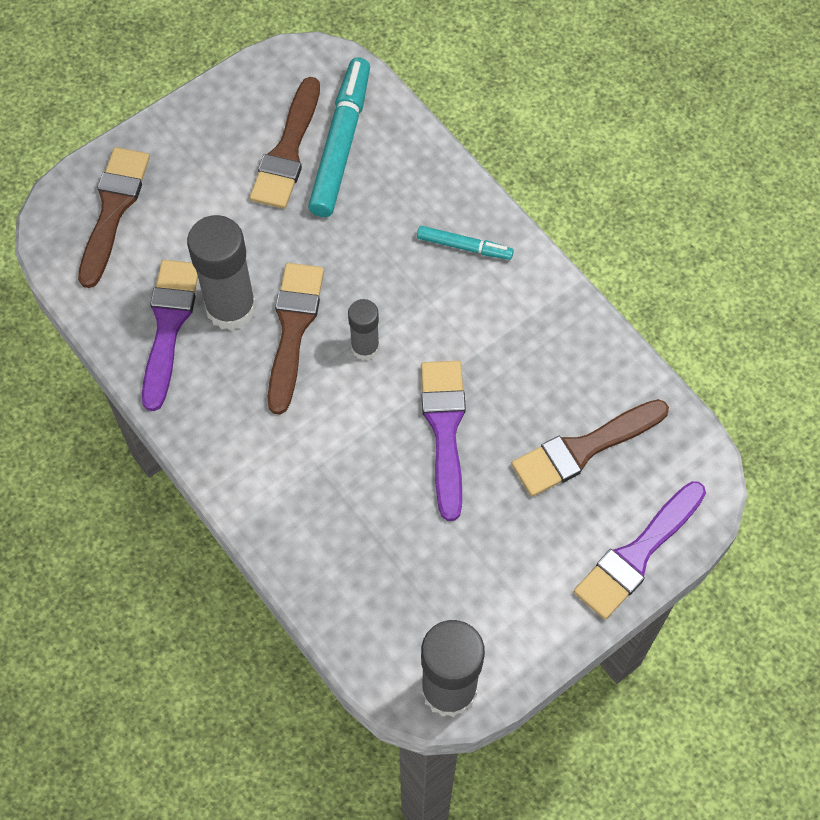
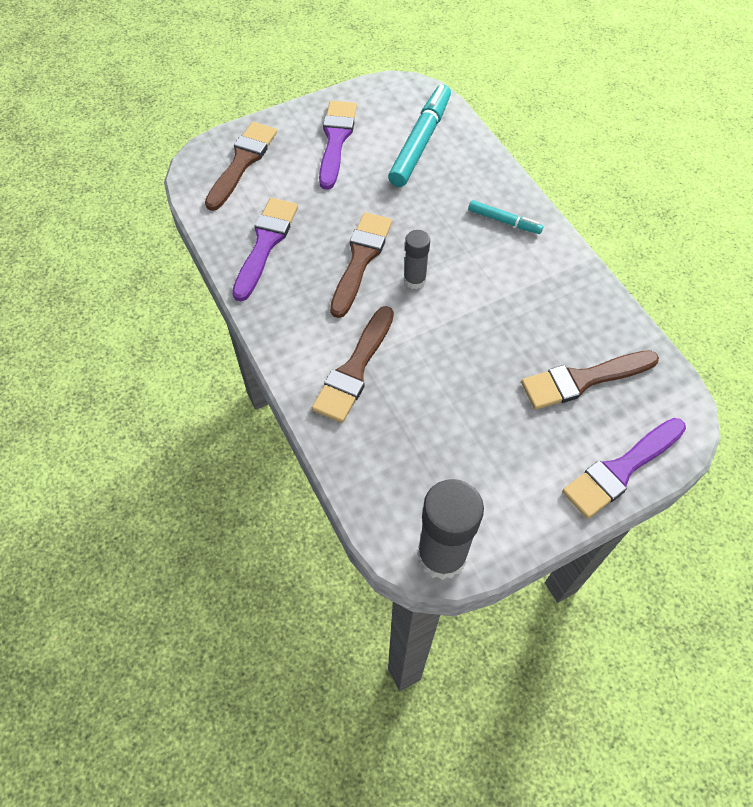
camera: 10 degrees right, 5 degrees down
grey glue stick [187,215,256,331] -> none
brown brush [250,77,320,209] -> brown brush moved to [312,306,394,423]
purple brush [421,361,466,521] -> purple brush moved to [319,101,357,190]

